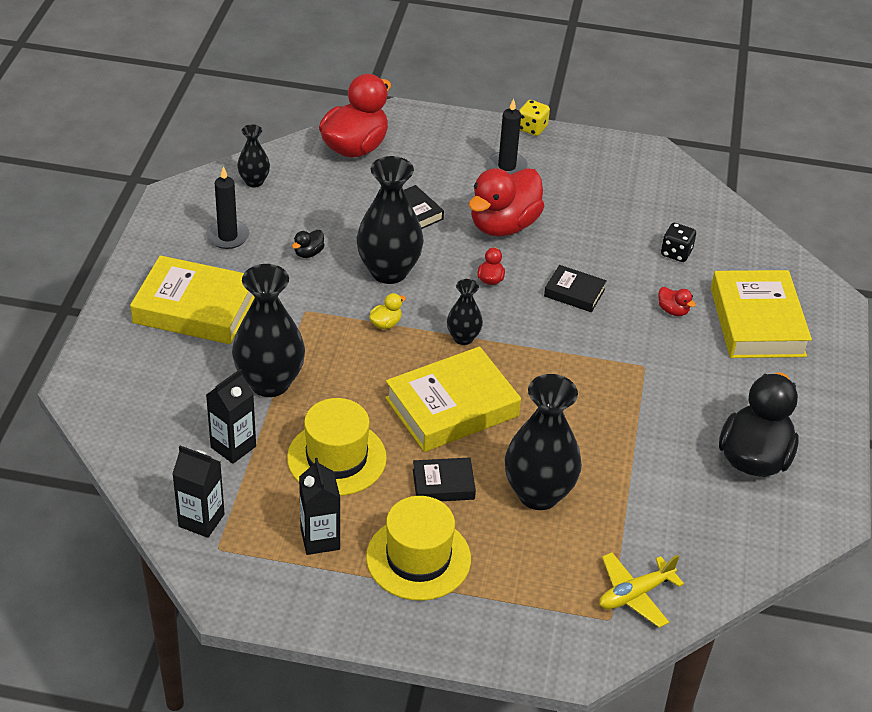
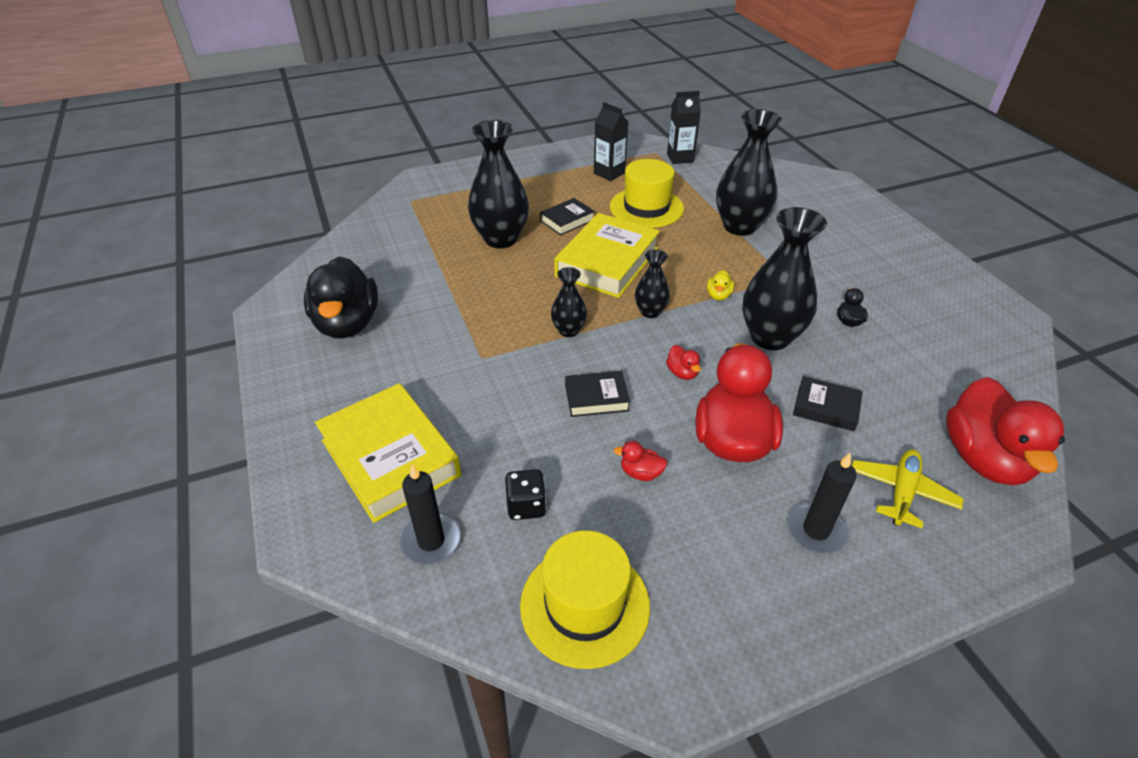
camera: 150 degrees right, 0 degrees up
yellow book [130,255,255,344] -> none
black candle [206,166,250,249] -> black candle moved to [400,464,461,565]
black carton [206,369,256,464] -> none
black vase [237,124,270,188] -> black vase moved to [551,267,587,337]
yellow hat [366,496,471,601] -> yellow hat moved to [520,530,650,669]
yellow dice [519,100,550,136] -> none
yellow plane [599,552,684,628] -> yellow plane moved to [852,449,964,528]
red duck [658,287,696,316] -> red duck moved to [614,441,667,481]

